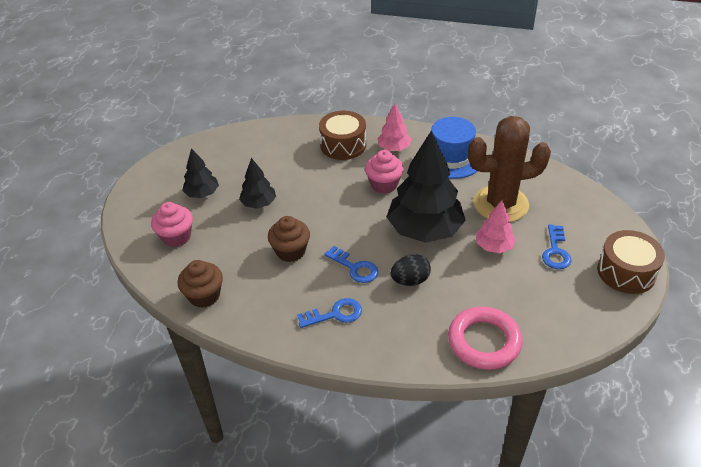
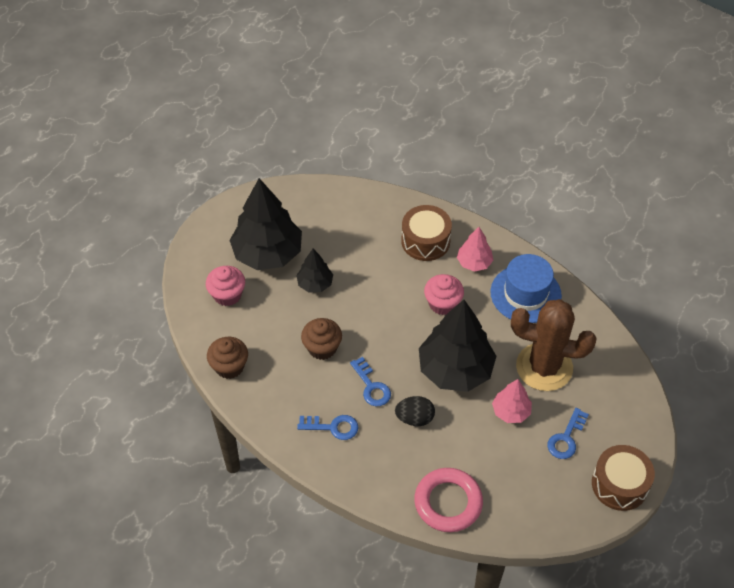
camera: 20 degrees right, 10 degrees up
black tree [182,148,219,198] -> black tree [229,178,302,270], size x1.99

